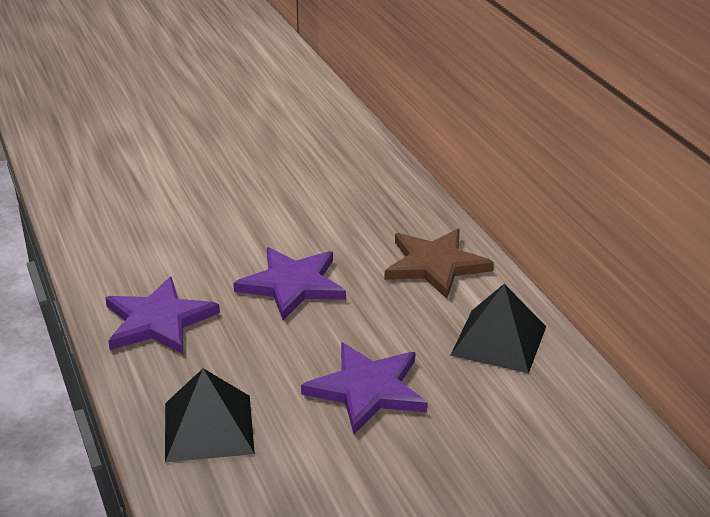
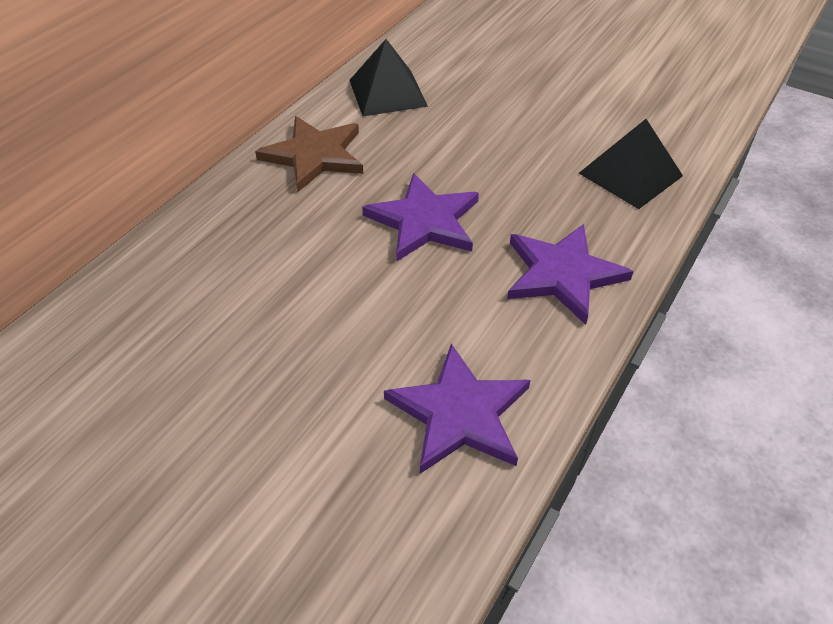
camera: 125 degrees left, 15 degrees up
purple star [301,342,427,434] -> purple star moved to [384,344,531,474]

